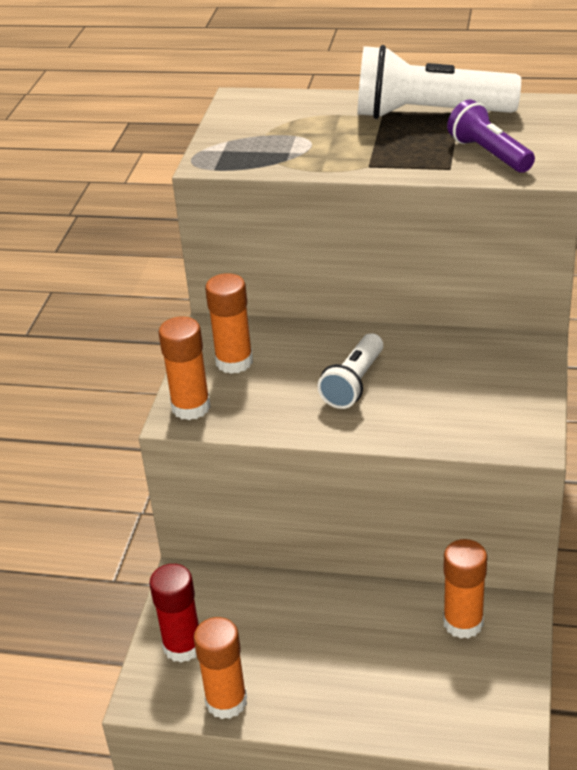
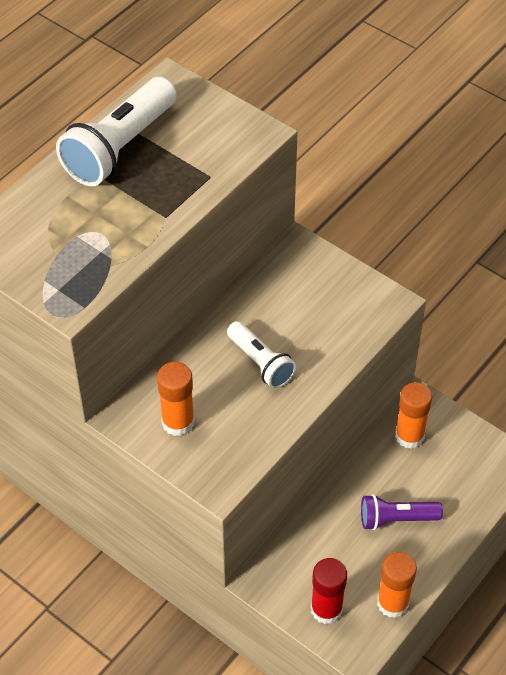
camera: 65 degrees left, 15 degrees up
orange glue stick [158,317,211,420] -> none
purple flashlight [447,100,535,173] -> purple flashlight moved to [361,494,443,530]

